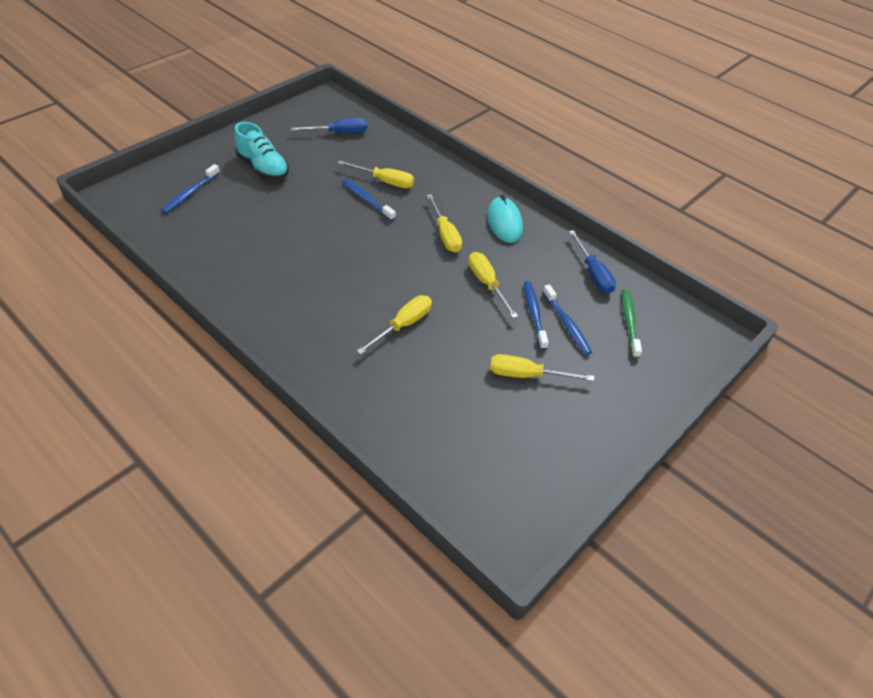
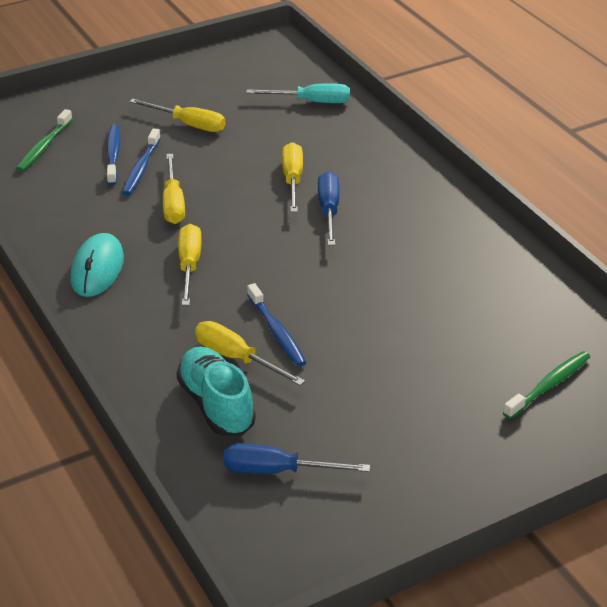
camera: 160 degrees left, 10 degrees down
blue toothbrush [161,164,220,214] -> green toothbrush [503,351,590,419]
turquoise shoe [234,122,289,180] -> turquoise shoe moved to [176,346,256,436]
yellow screwdriver [357,295,432,354] -> yellow screwdriver turned 120 degrees clockwise [282,142,303,212]
blue screwdriver [569,230,616,294] -> blue screwdriver moved to [318,172,339,246]
none -> turquoise screwdriver [246,83,350,103]

